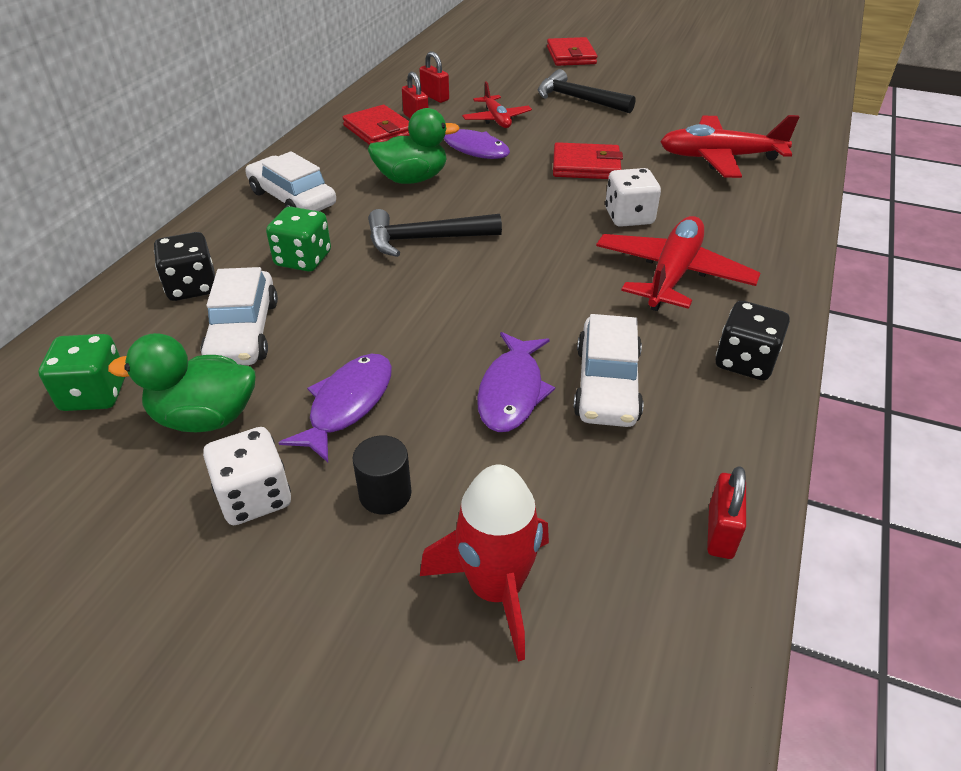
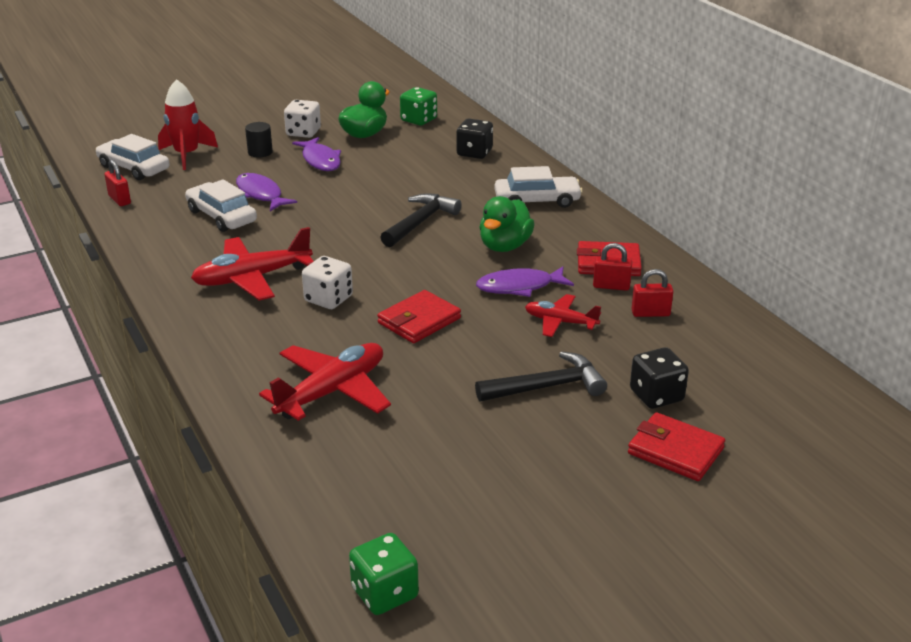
camera: 130 degrees right, 10 degrees down
white car [201,267,278,365] -> white car moved to [96,134,170,180]
green dice [266,206,331,272] -> green dice moved to [349,533,419,615]
red plane [596,216,761,311] -> red plane turned 90 degrees clockwise [191,227,314,300]
black dice [715,301,790,381] -> black dice moved to [630,347,689,409]

